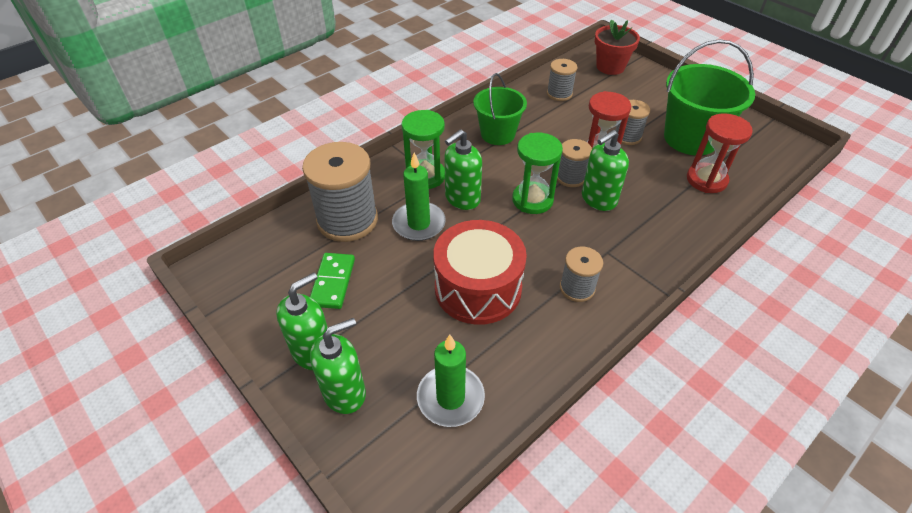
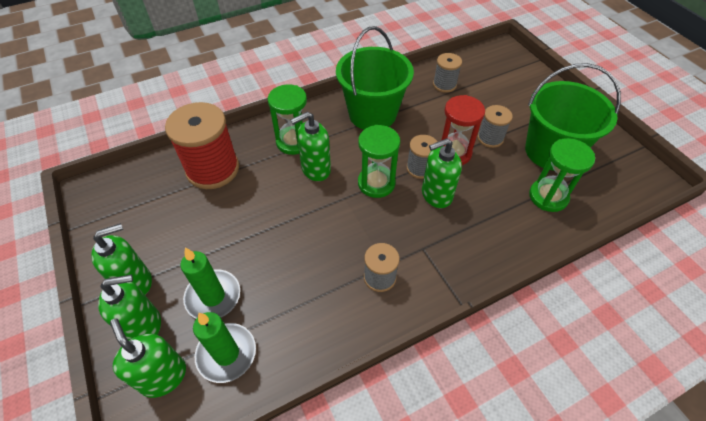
camera: 15 degrees right, 5 degrees up
grey spool [302,142,378,242] -> red spool [165,102,239,189]
green domino [310,253,355,309] -> none
green candle [392,153,446,241] -> green candle moved to [180,248,240,319]
red drum [433,220,527,325] -> none
green bucket [473,73,527,145] -> green bucket [336,26,414,130], size x1.54
red flower pot [595,19,640,75] -> none
red hourglass [687,113,753,193] -> green hourglass [529,138,595,212]
none -> green soap dispenser [110,318,186,398]

